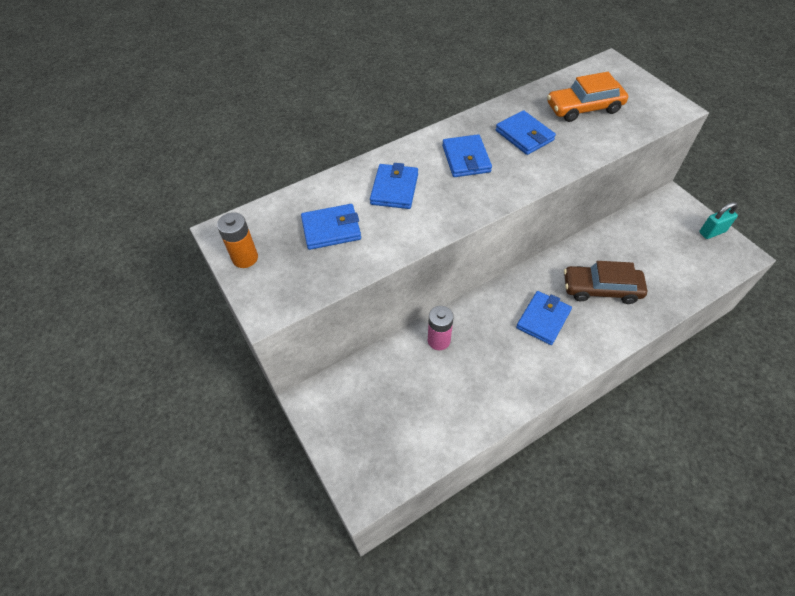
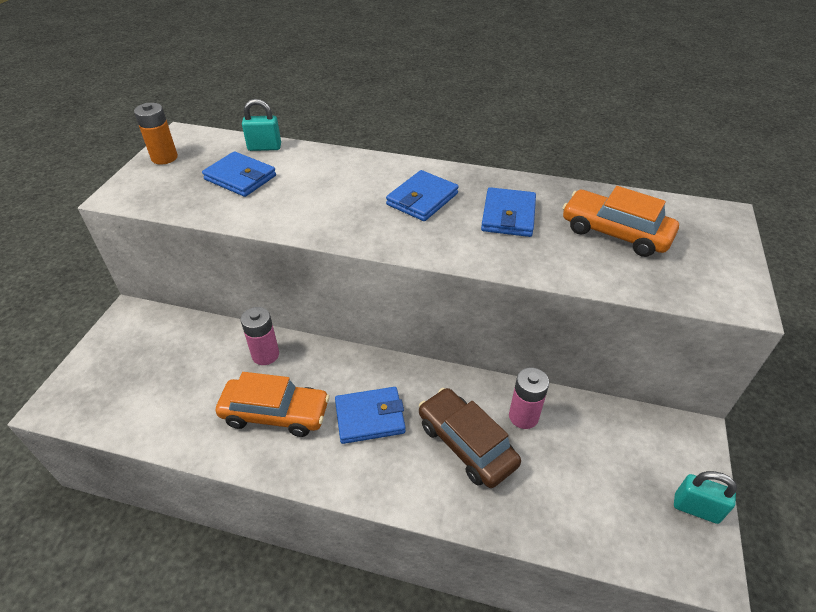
camera: 45 degrees right, 10 degrees down
blue wallet [370,163,418,209] -> none
none -> orange car [216,372,330,437]
none -> turquoise padlock [242,99,281,151]
none -> pink battery [509,368,549,429]

